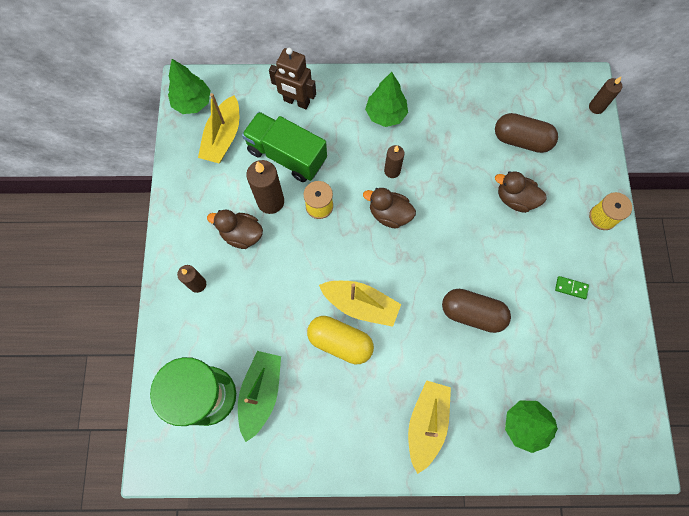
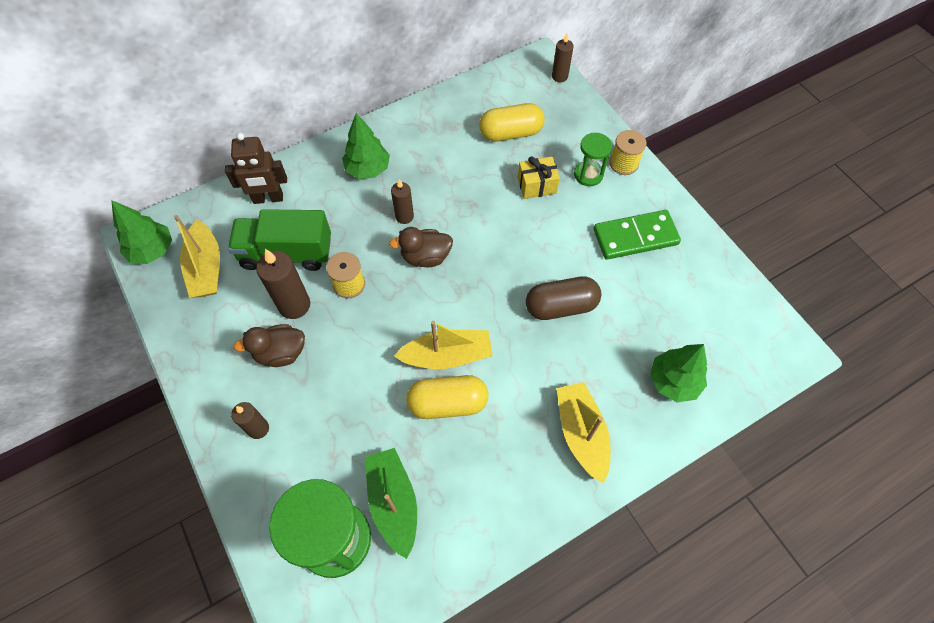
camera: 30 degrees left, 10 degrees down
brown capsule [495,113,558,153] -> yellow capsule [479,103,545,141]
brown duck [495,171,547,213] -> yellow gift [518,156,560,199]
green domino [555,276,589,299] -> green domino [594,210,681,260], size x2.35
none -> green hourglass [574,133,612,186]

